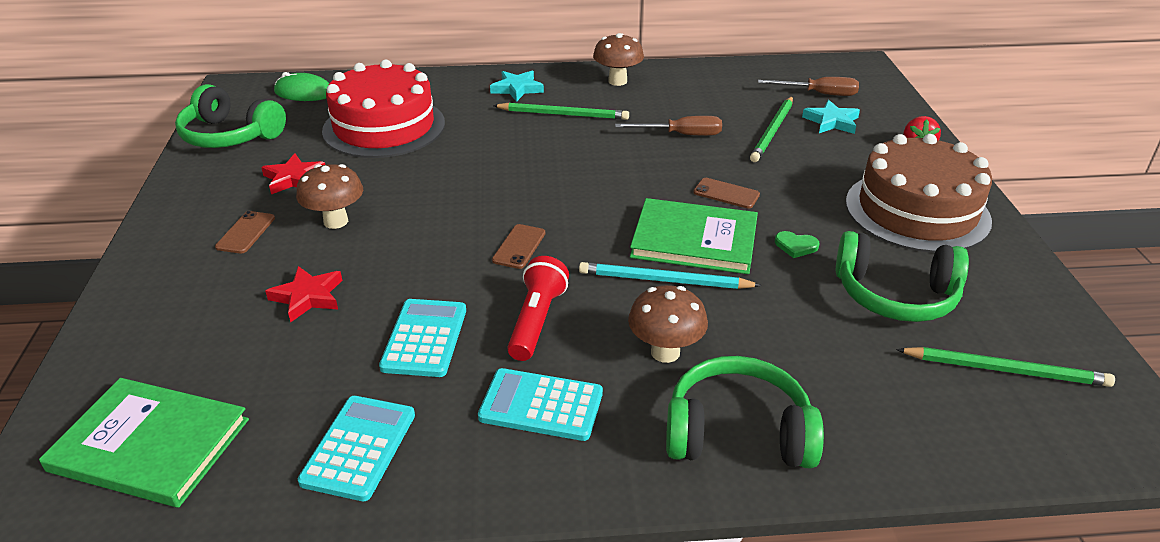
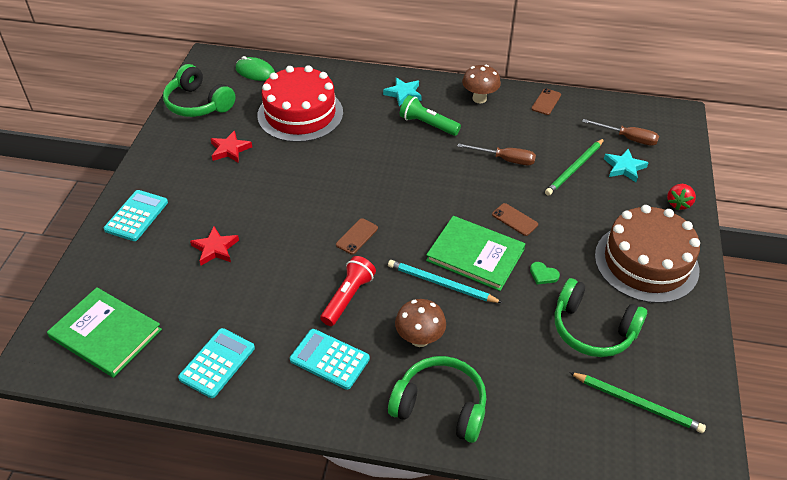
camera: 15 degrees right, 10 degrees up
brown phone [215,211,275,254] -> brown phone moved to [531,88,561,115]
brown mushroom [296,164,363,229] -> none
turquoise calculator [379,299,466,377] -> turquoise calculator moved to [104,190,168,241]
green pencil [493,102,629,120] -> green flashlight [400,95,461,136]

